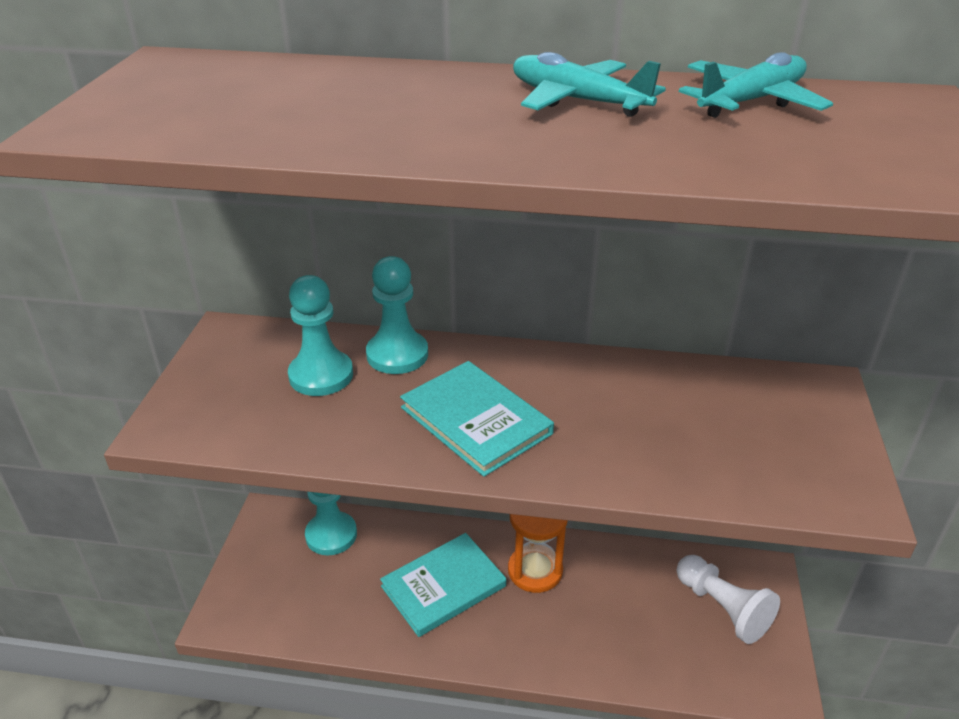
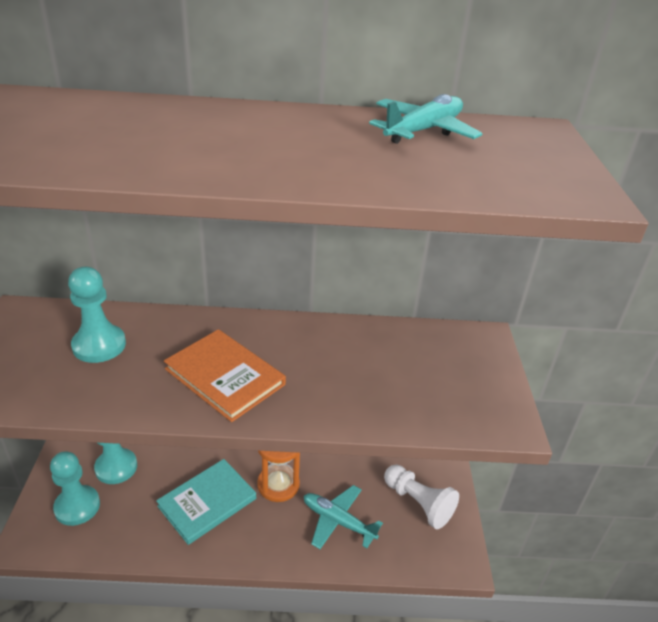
camera: 10 degrees left, 0 degrees up
turquoise pawn [366,256,428,374] -> turquoise pawn moved to [50,451,100,526]
turquoise book [400,361,554,477] -> orange book [164,329,286,422]
turquoise plane [513,52,666,117] -> turquoise plane moved to [304,485,383,549]

